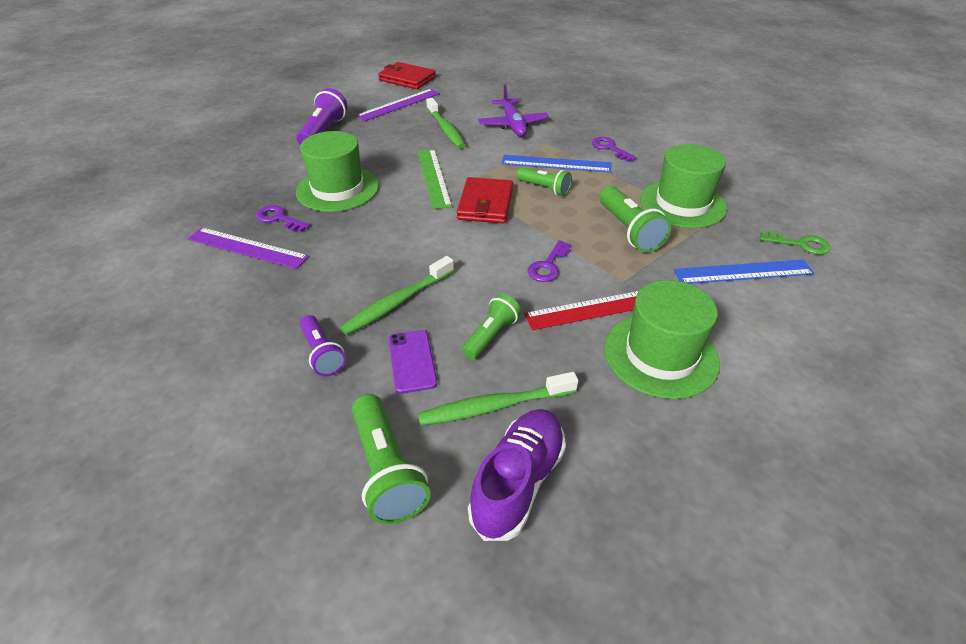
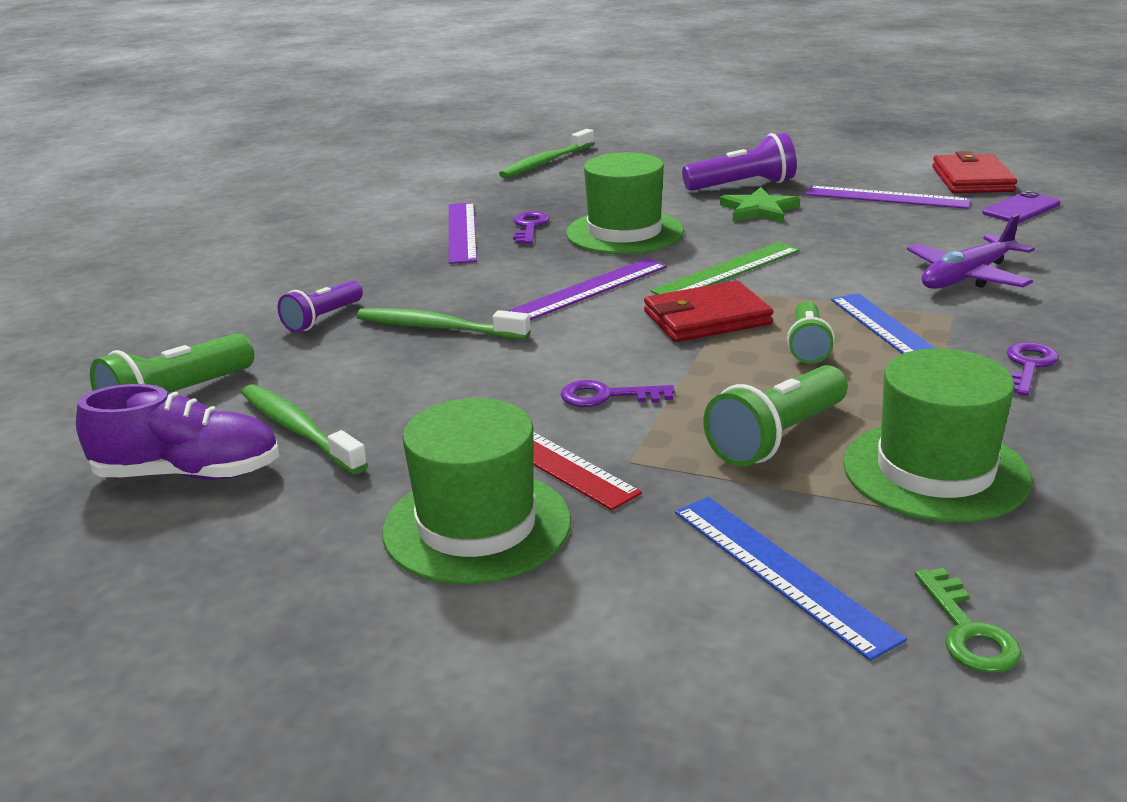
camera: 65 degrees right, 15 degrees down
purple phone [388,330,437,394] -> purple phone moved to [982,191,1061,223]
green toothbrush [426,98,466,149] -> green toothbrush moved to [499,129,595,178]
green flashlight [462,294,521,360] -> none
none -> purple ruler [508,258,667,320]
none -> green star [720,187,800,223]

